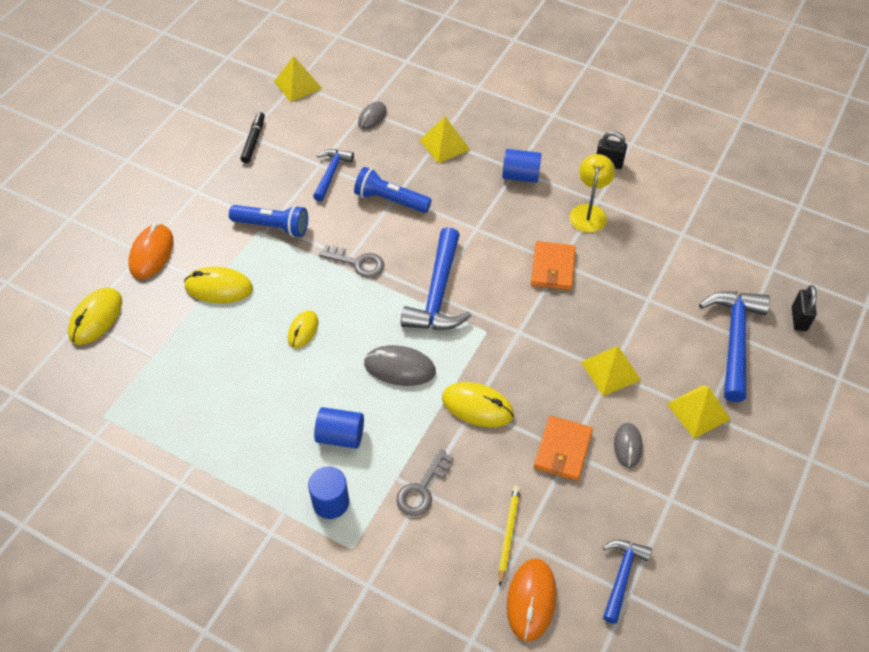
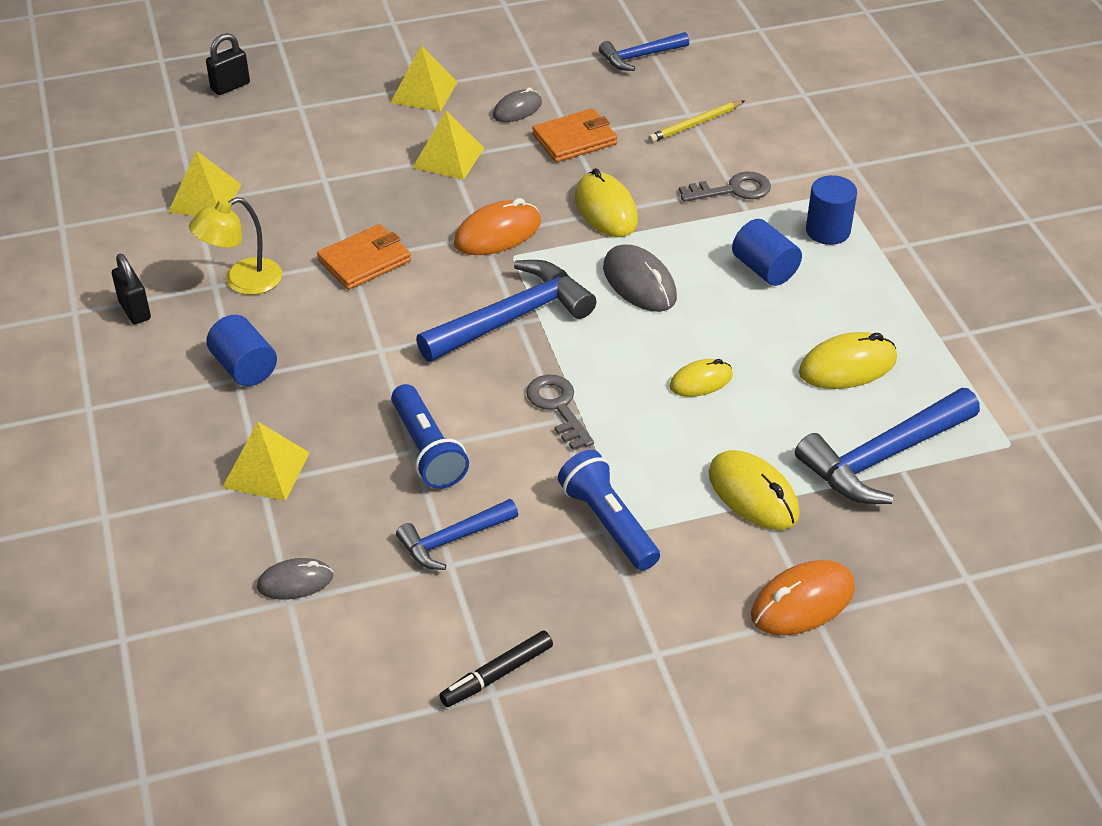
camera: 135 degrees left, 10 degrees down
yellow mouse [68,288,122,345] -> yellow mouse moved to [799,332,897,389]
yellow pyramid [274,56,322,102] -> yellow pyramid moved to [168,151,241,216]
orange mouse [507,559,556,641] -> orange mouse moved to [454,198,541,255]
blue hammer [699,291,770,402] -> blue hammer moved to [795,388,980,504]

